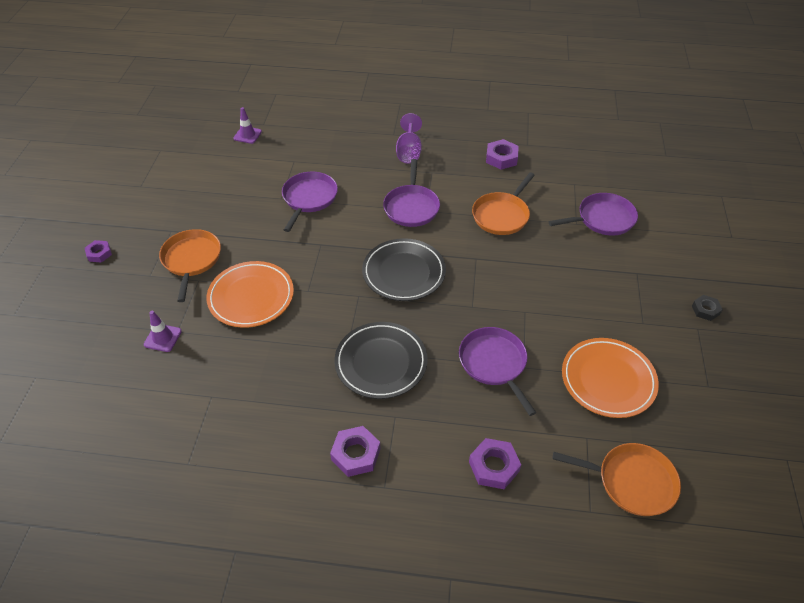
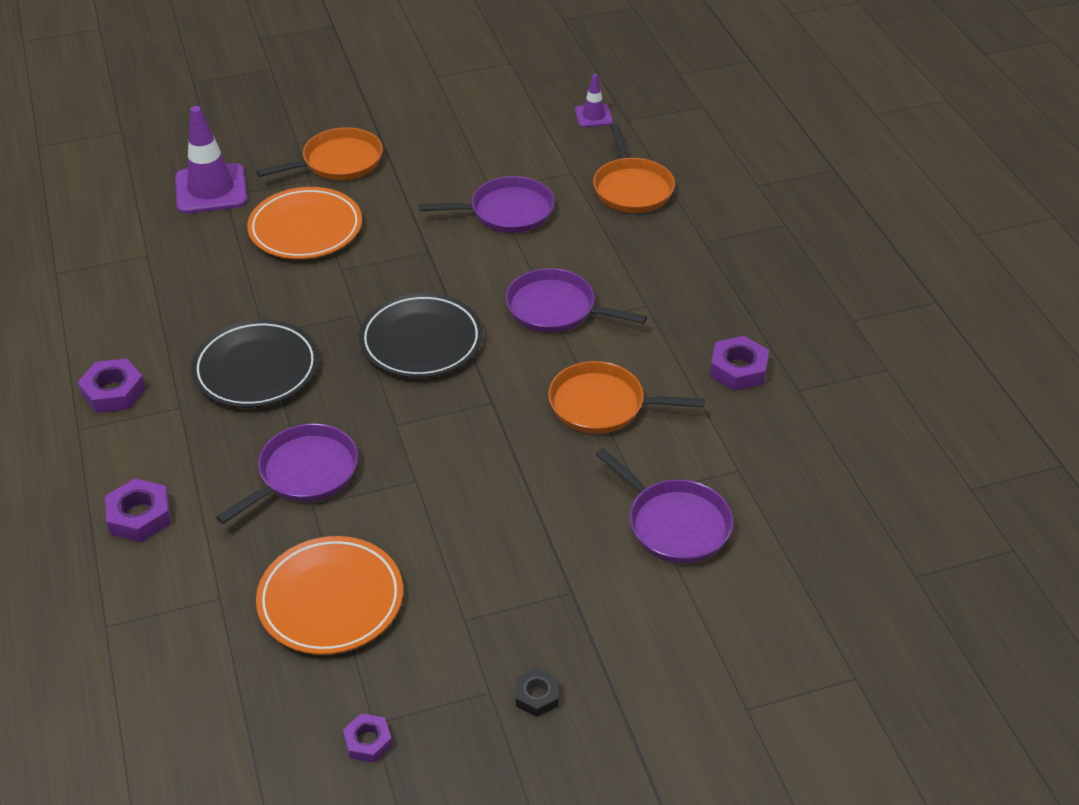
camera: 65 degrees right, 5 degrees down
purple nut [85,240,112,263] -> purple nut moved to [343,714,392,763]
purple traffic cone [144,311,182,352] -> purple traffic cone [175,106,247,214], size x1.89
purple pan [383,159,440,227] -> purple pan turned 45 degrees clockwise [506,268,647,333]
purple goblet [396,113,422,164] -> none
orange pan [552,443,681,516] -> orange pan moved to [593,124,675,213]

